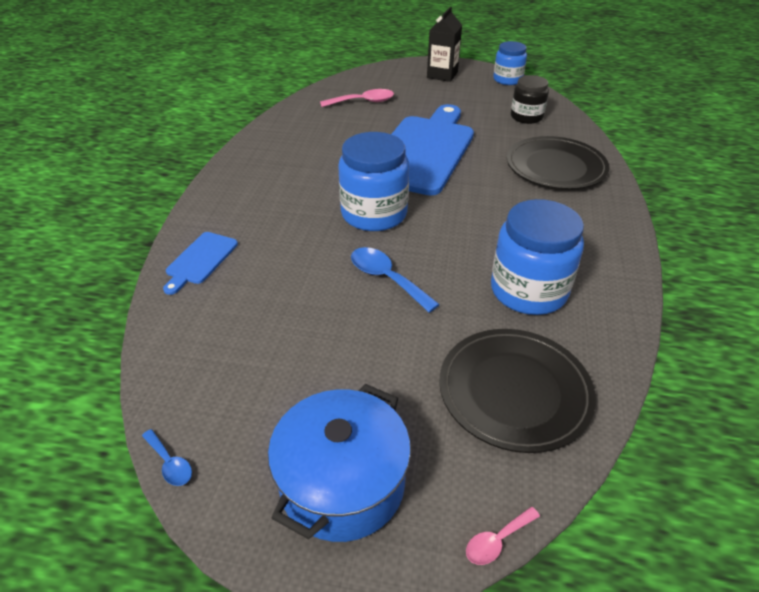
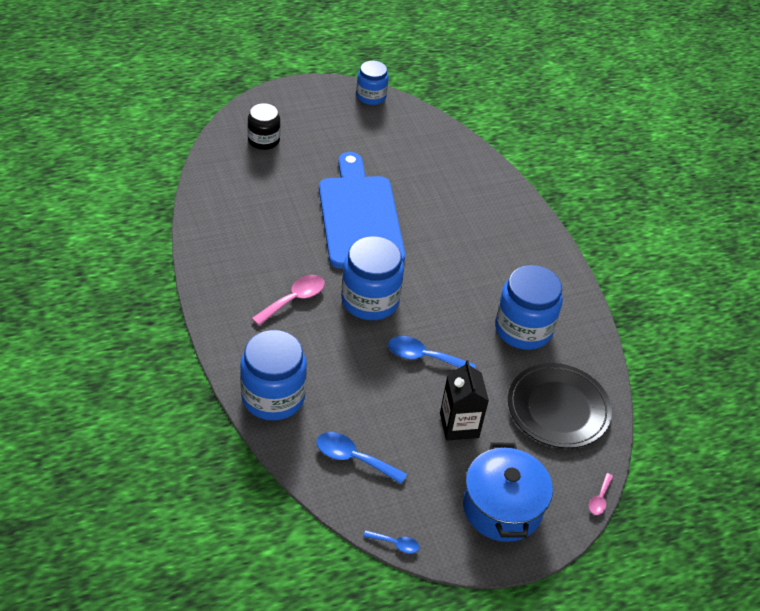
camera: 35 degrees left, 5 degrees up
blue cutting board [163,232,238,295] -> blue jar [240,330,307,421]
pink spoon [320,89,394,107] -> pink spoon moved to [252,275,325,326]
black carton [427,7,462,82] -> black carton moved to [440,360,489,441]
black plate [507,136,610,190] -> none
black jar [511,75,549,124] -> black jar moved to [248,103,280,150]
none -> blue spoon [316,432,407,484]

